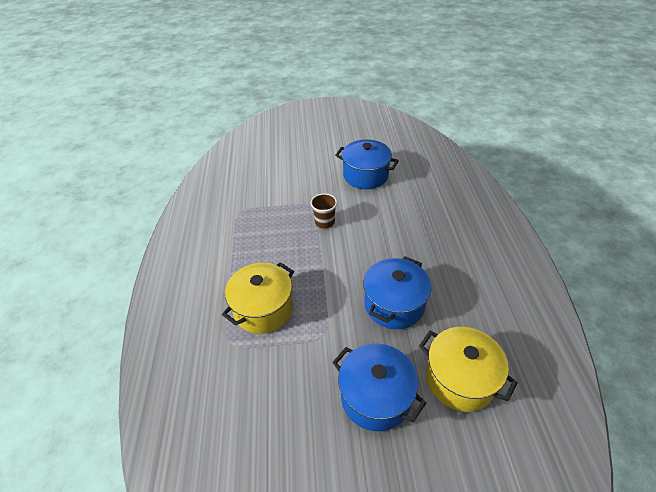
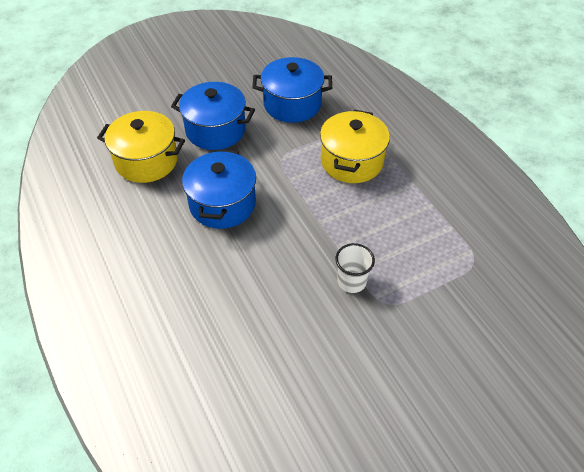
camera: 155 degrees right, 5 degrees up
brown cup [310,193,337,228] -> white cup [335,243,375,293]
blue pot [335,140,399,189] -> blue pot moved to [252,57,332,123]

